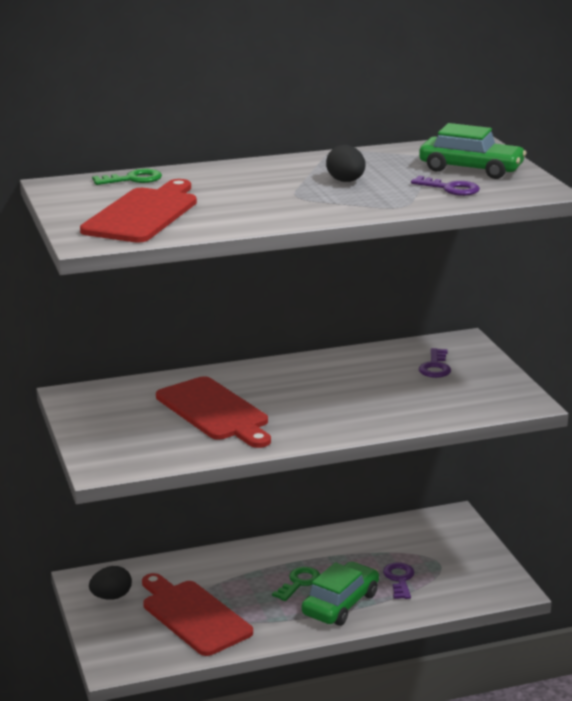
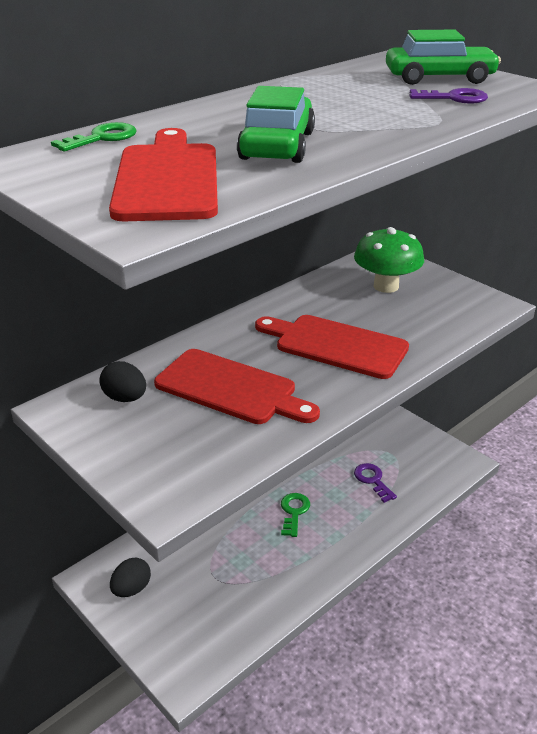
camera: 25 degrees left, 10 degrees up
red cutting board [142,573,253,656] -> red cutting board moved to [255,315,409,379]
green car [302,562,379,626] -> green car moved to [237,86,315,163]
black egg [326,145,365,182] -> black egg moved to [99,361,146,402]
purple key [419,348,451,378] -> green mushroom [354,227,424,293]

